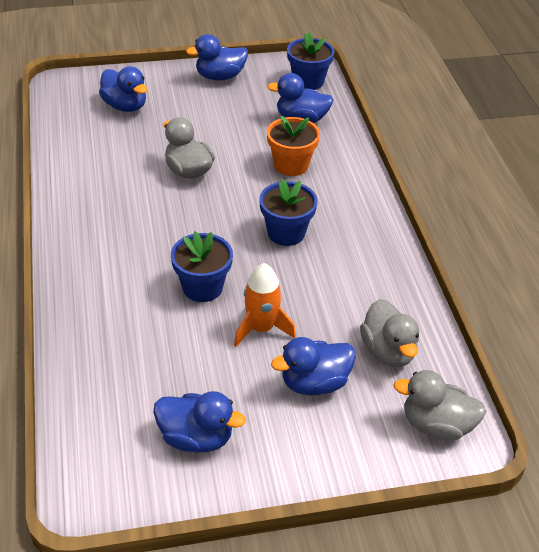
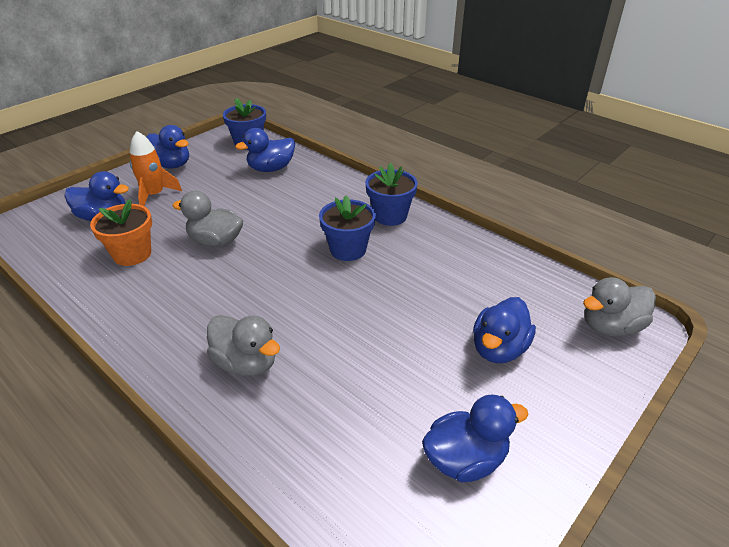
camera: 35 degrees left, 5 degrees down
blue flower pot [171,232,233,302] -> blue flower pot moved to [365,163,418,226]
blue duck [186,34,248,81] -> blue duck turned 90 degrees counterclockwise [146,125,189,168]
orange rocket [234,263,296,347] -> orange rocket moved to [130,131,182,206]
orange flower pot [267,116,320,176] -> orange flower pot moved to [90,199,152,266]
grey duck [360,299,419,367] -> grey duck moved to [207,315,280,376]

